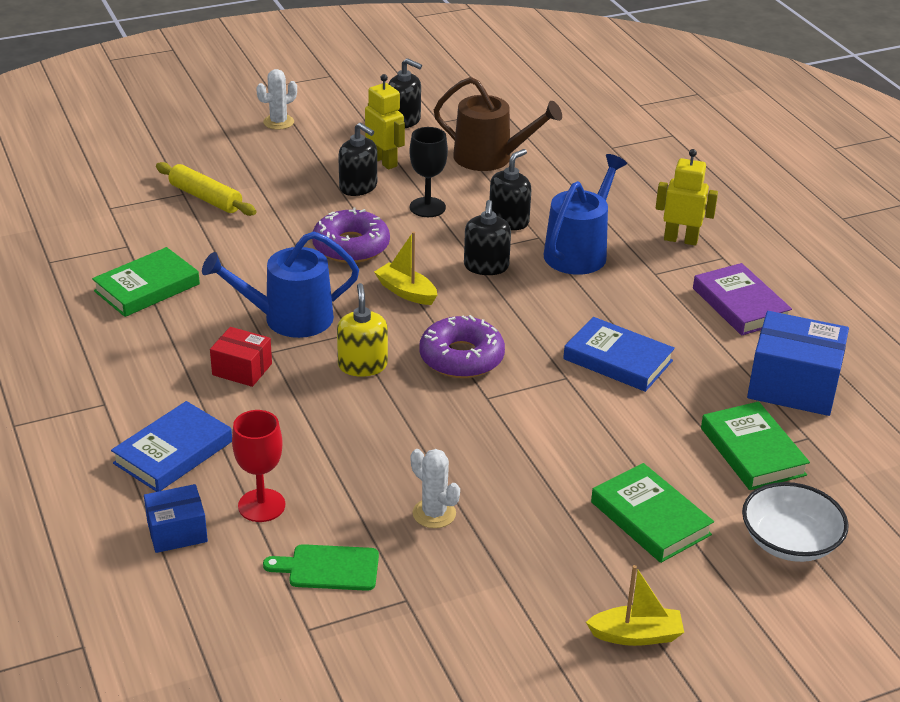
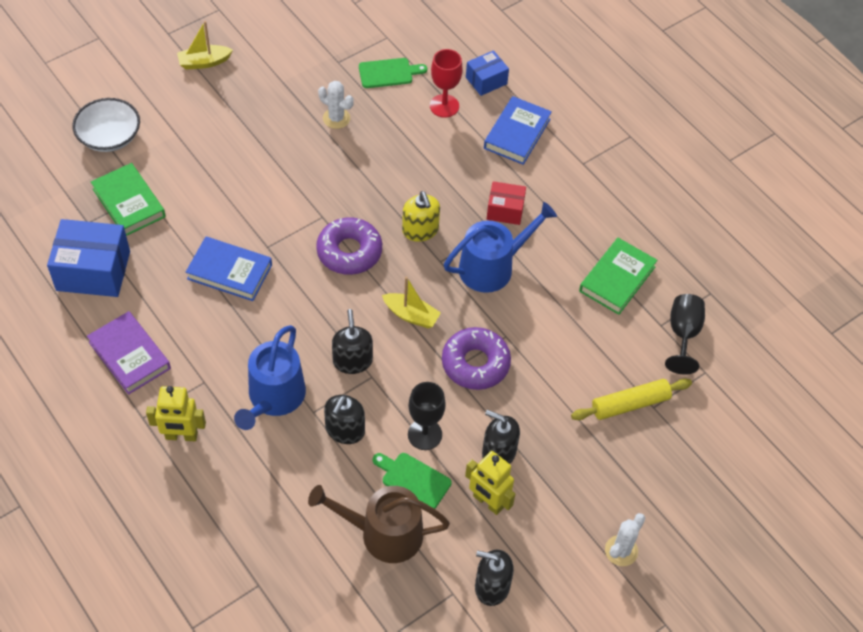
camera: 165 degrees right, 20 degrees up
yellow rolling pin [156,162,256,216] -> yellow rolling pin turned 45 degrees counterclockwise [571,378,692,420]
green book [591,463,714,563] -> none
none -> green cutting board [373,453,452,509]
none -> black goblet [665,294,705,375]

